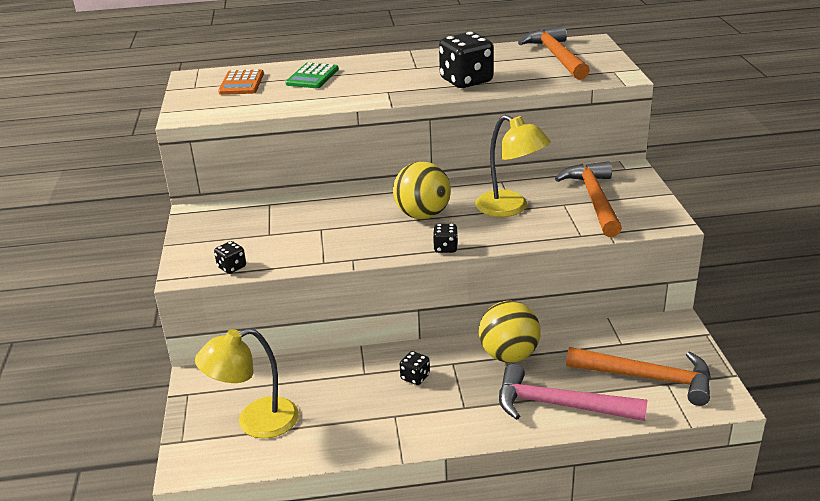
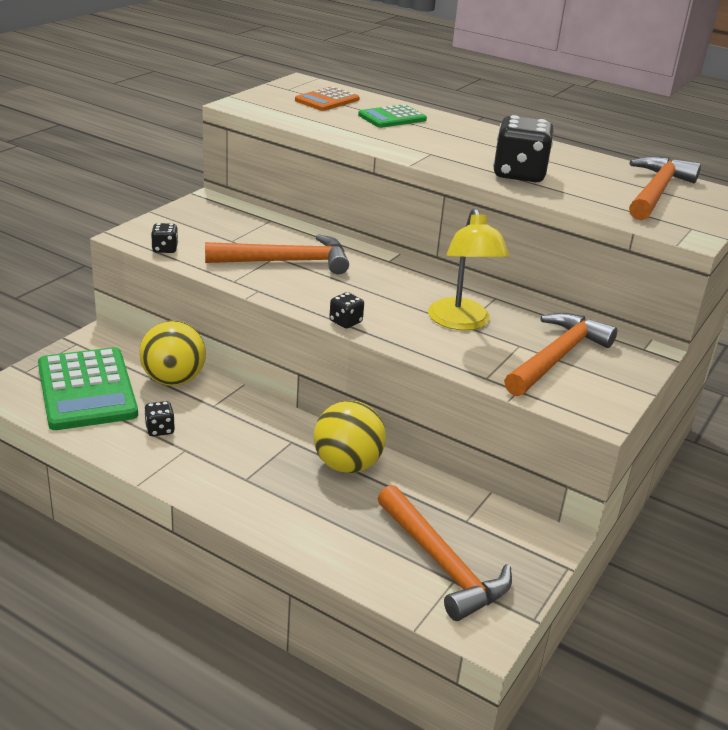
camera: 35 degrees right, 0 degrees up
yellow lamp [195,328,299,439] -> green calculator [38,347,138,430]
yellow ball [393,161,451,219] -> yellow ball moved to [139,321,206,386]
black dice [400,351,430,385] -> black dice moved to [144,401,175,436]
pink hammer [499,364,647,421] -> none
none -> orange hammer [205,234,349,275]

